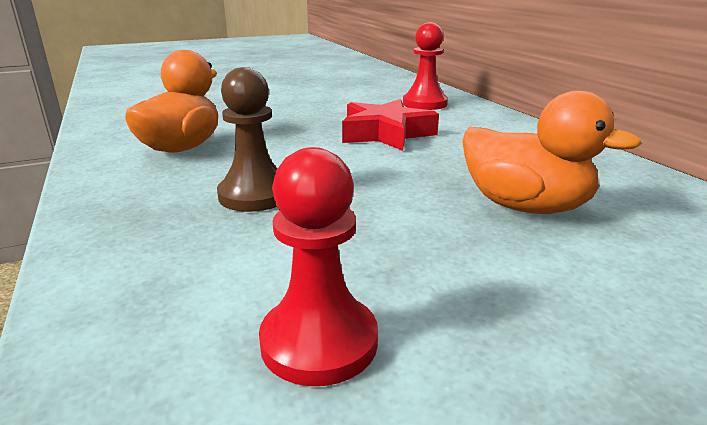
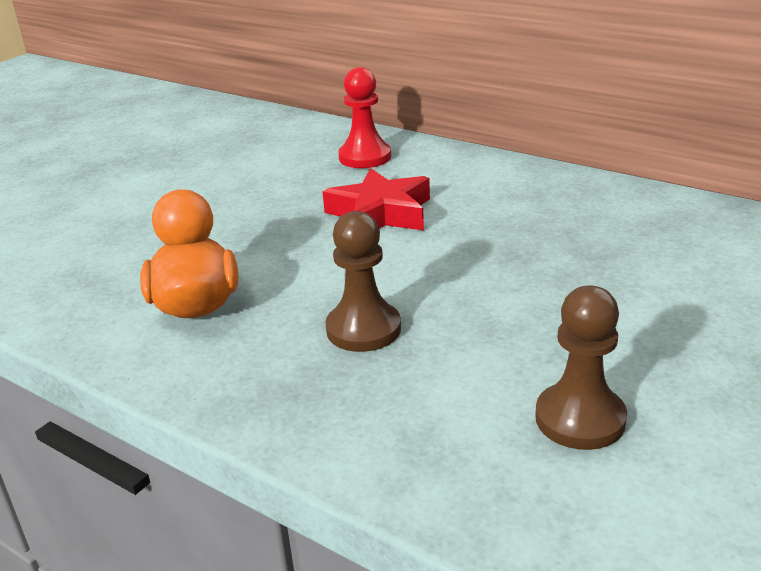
camera: 30 degrees left, 5 degrees up
red pawn [259,147,378,386] -> brown pawn [535,286,627,450]
orange duck [462,90,642,214] -> none

